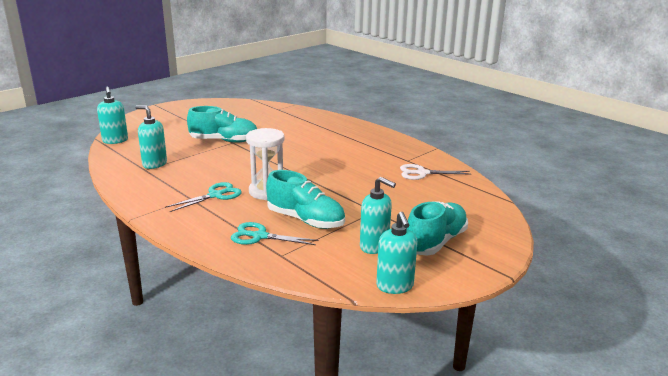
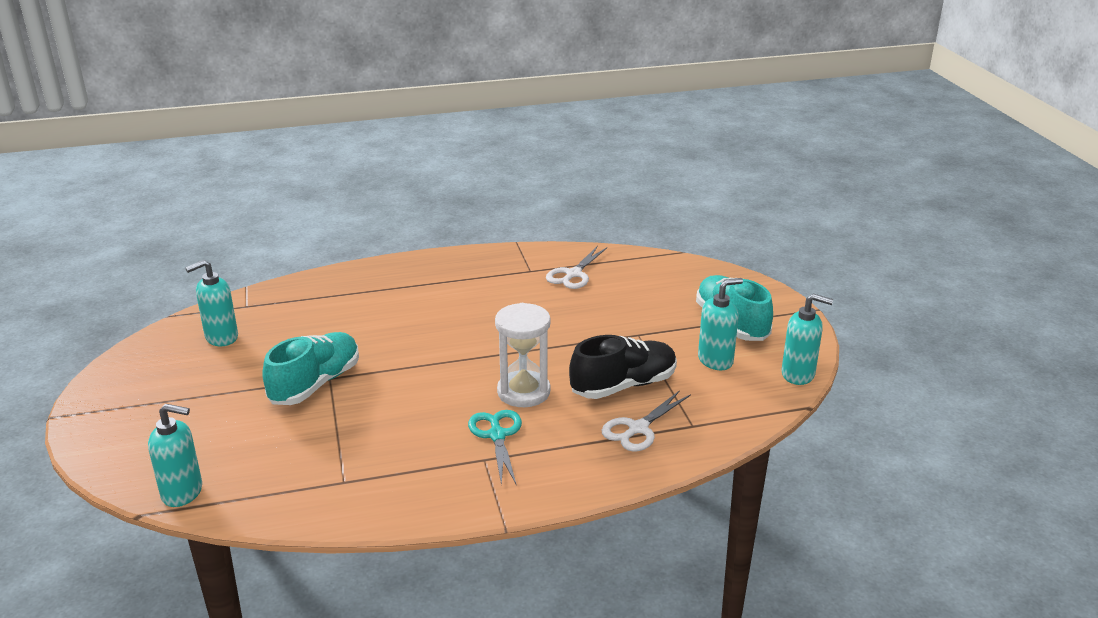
camera: 60 degrees left, 5 degrees up
turquoise soap dispenser [135,105,167,169] -> turquoise soap dispenser moved to [185,260,238,346]
turquoise scissors [231,222,318,245] -> white scissors [602,390,691,451]
turquoise shoe [266,170,345,229] -> black shoe [569,335,677,399]

